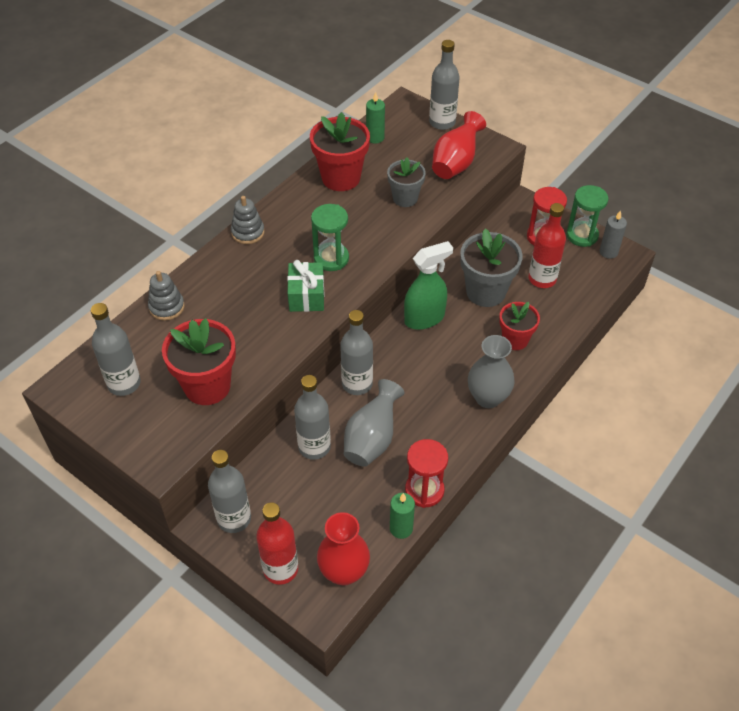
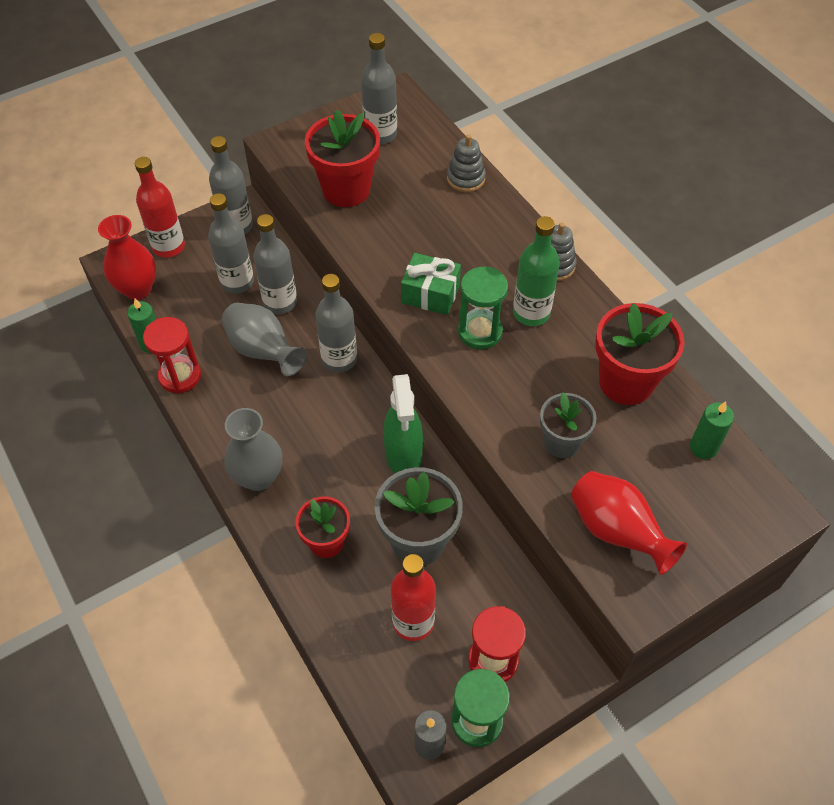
camera: 110 degrees right, 5 degrees up
grey bottle [429,40,460,130] -> grey bottle moved to [208,193,254,294]
none -> green bottle [513,216,560,326]

